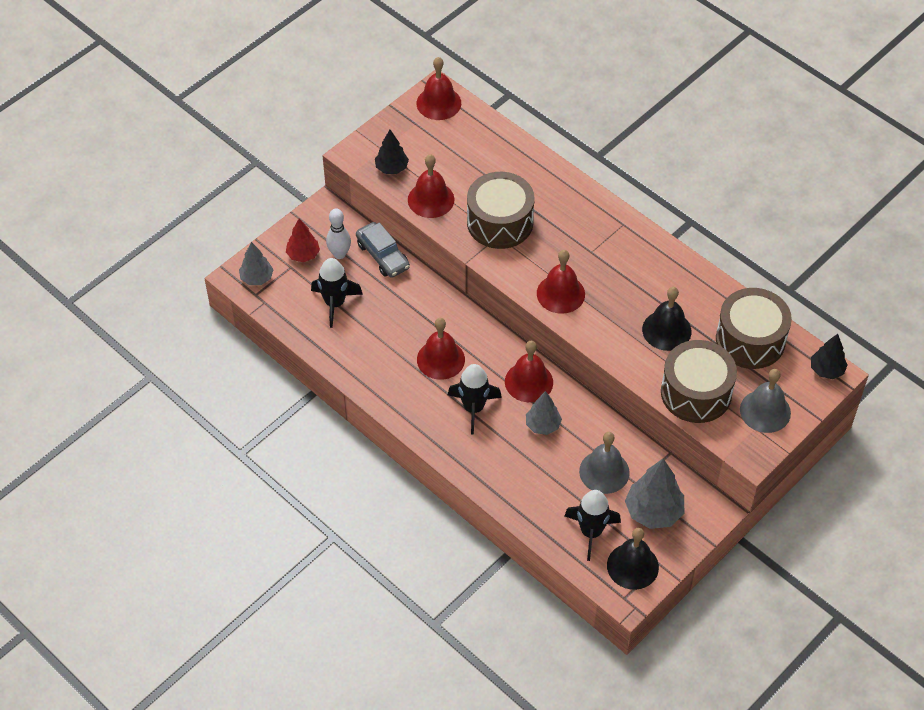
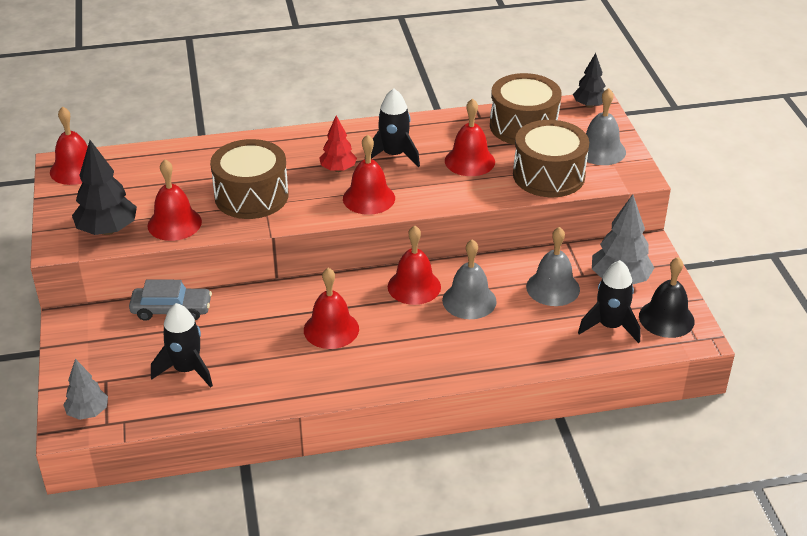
camera: 55 degrees left, 15 degrees down
red tree [286,219,320,262] -> red tree moved to [319,116,357,172]
white bowling pin [326,208,351,259] -> none
black tree [375,130,409,174] -> black tree [72,140,137,235], size x1.59
black rocket [448,364,502,435] -> black rocket moved to [371,88,420,167]
grey tree [526,391,562,435] -> grey bell [442,239,497,319]
black bell [642,287,692,351] -> red bell [445,98,495,176]

